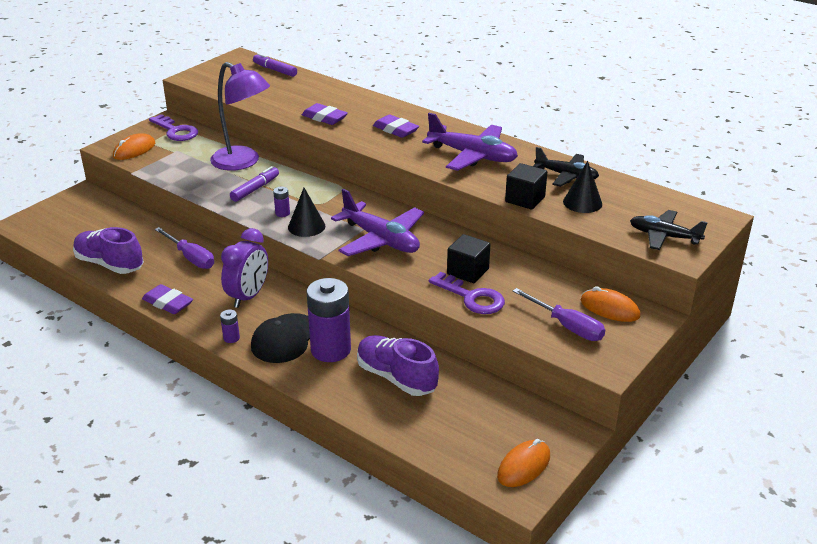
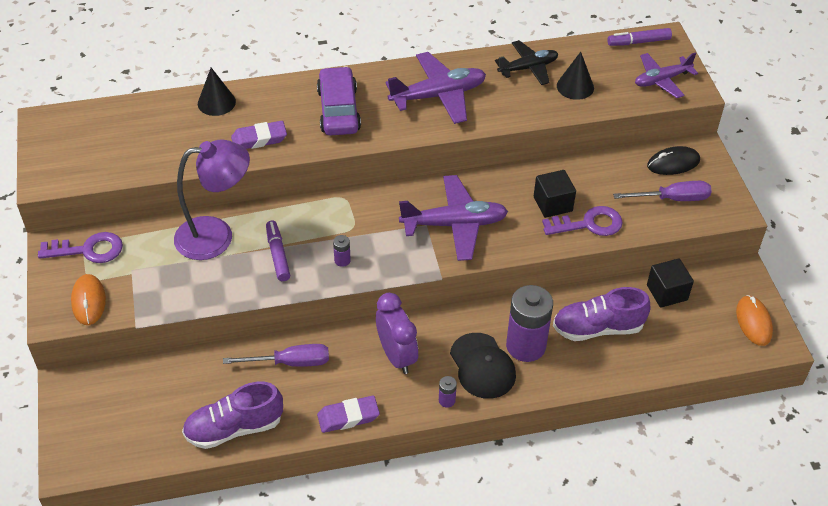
camera: 50 degrees left, 15 degrees up
purple marker [253,53,297,77] -> purple marker moved to [607,28,672,46]
black cone [288,188,325,237] -> black cone moved to [198,68,236,116]
purple eraser [373,114,419,138] -> purple car [317,66,361,136]
black cube [505,163,547,210] -> black cube moved to [647,258,694,308]
orange mouse [581,286,641,322] -> black mouse [647,146,700,175]
black plane [630,210,708,250] -> purple plane [635,53,698,98]

